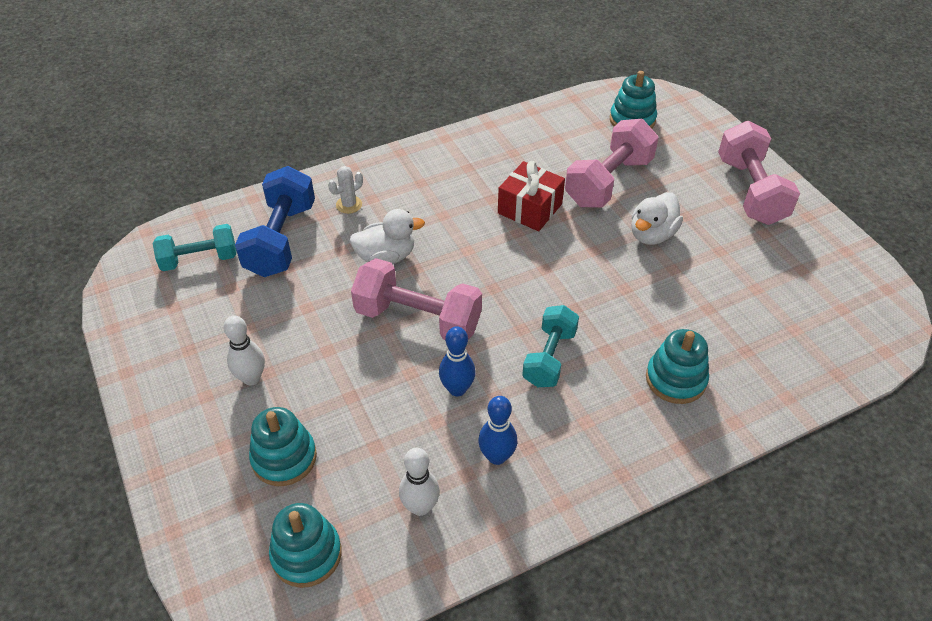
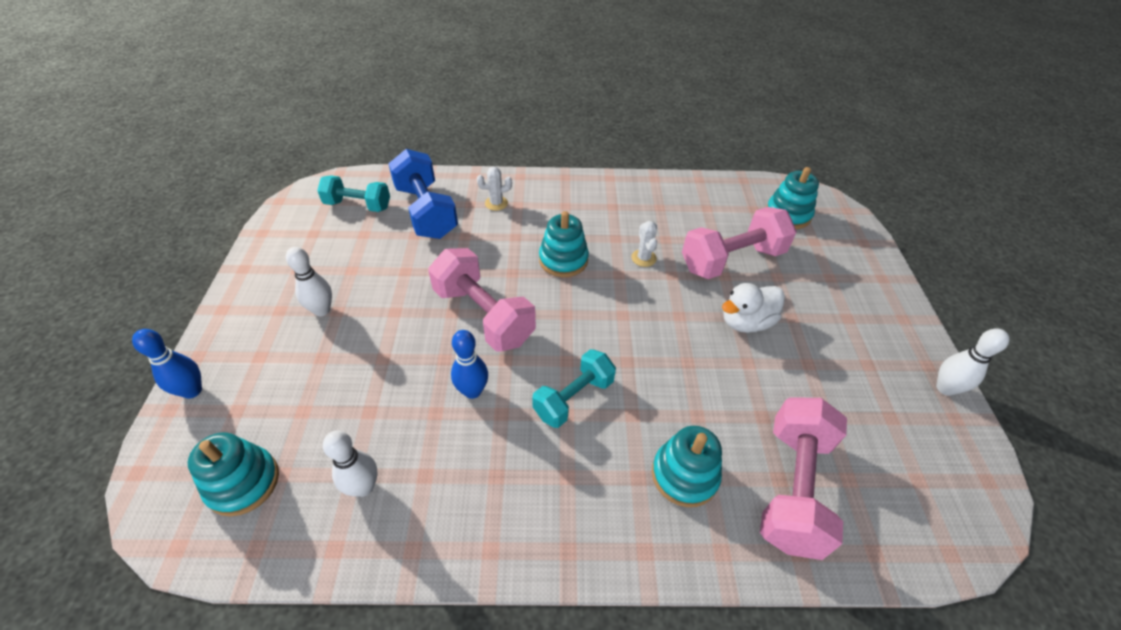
camera: 25 degrees right, 0 degrees up
blue dumbbell [235,166,315,277] -> blue dumbbell turned 60 degrees counterclockwise [388,149,458,239]
turquoise stacking toy [249,407,317,486] -> turquoise stacking toy moved to [539,211,589,277]
white duck [349,209,425,264] -> none
blue bowling pin [478,396,517,465] -> blue bowling pin moved to [132,329,202,399]
red gift [498,161,565,231] -> white cactus [631,221,657,267]
pink dumbbell [718,121,800,225] -> pink dumbbell moved to [760,398,847,560]
none -> white bowling pin [936,328,1009,396]

